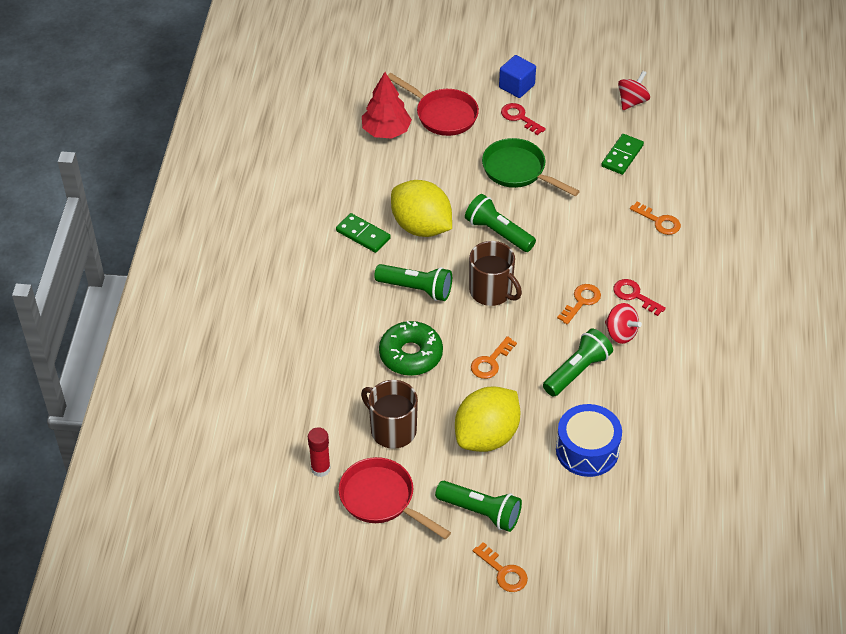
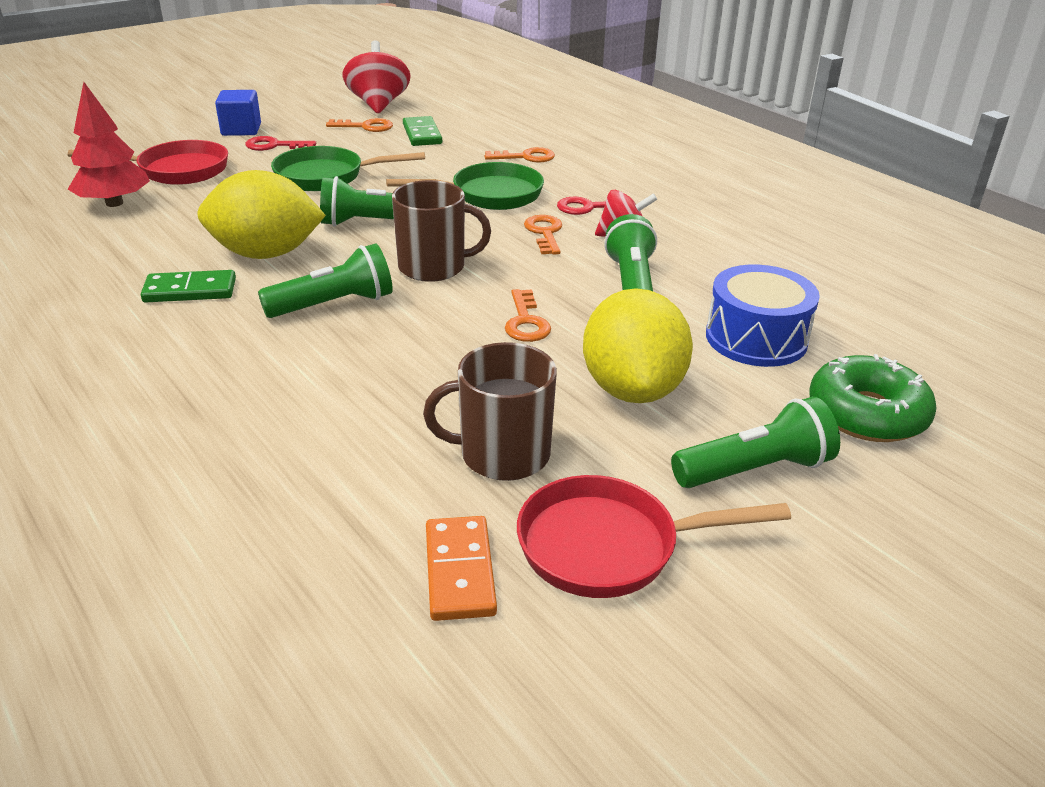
camera: 45 degrees left, 15 degrees down
red glue stick [308,427,331,477] -> orange domino [426,516,497,621]
green donut [379,321,443,376] -> green donut moved to [809,354,937,442]
orange key [473,542,528,592] -> orange key moved to [326,118,393,132]
red spinning top [618,71,650,110] -> red spinning top [343,40,411,114], size x1.54
none -> green pan [386,162,544,210]

